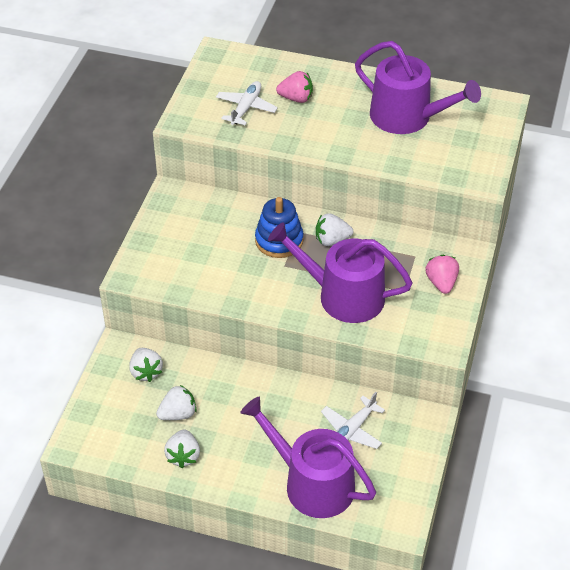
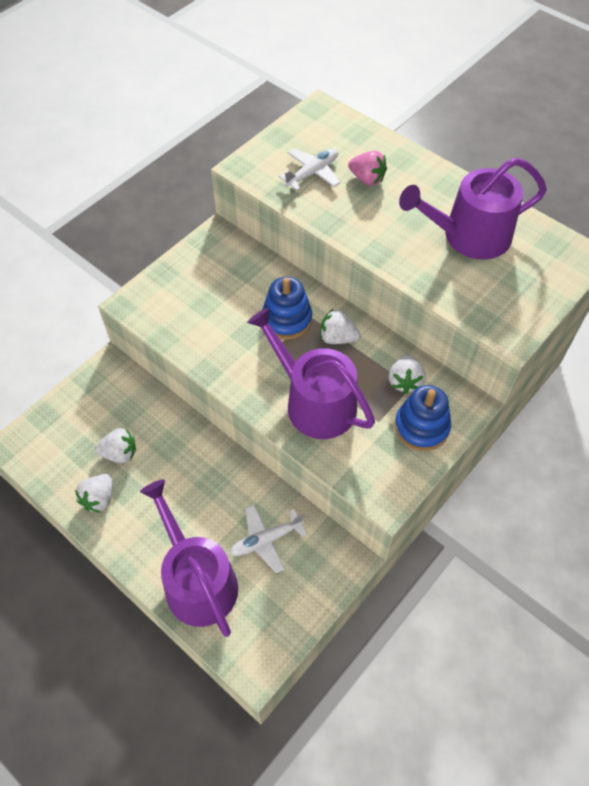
camera: 25 degrees right, 10 degrees up
white strawberry [129,348,163,382] -> white strawberry moved to [389,355,426,394]
purple watering can [355,41,481,134] -> purple watering can turned 105 degrees clockwise [399,158,547,260]
pink strawberry [425,255,459,294] -> blue stacking toy [395,385,451,451]

